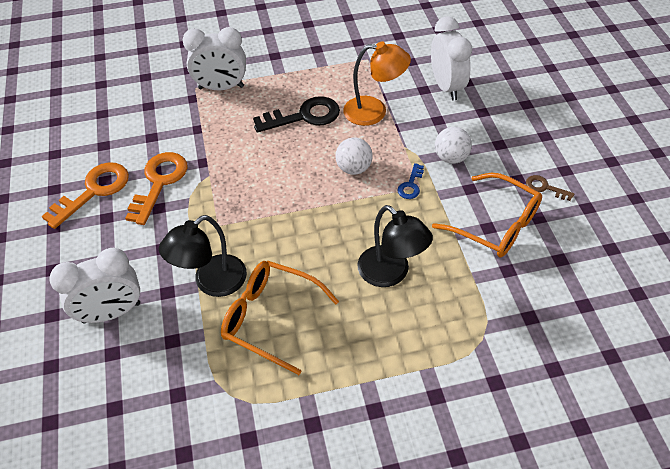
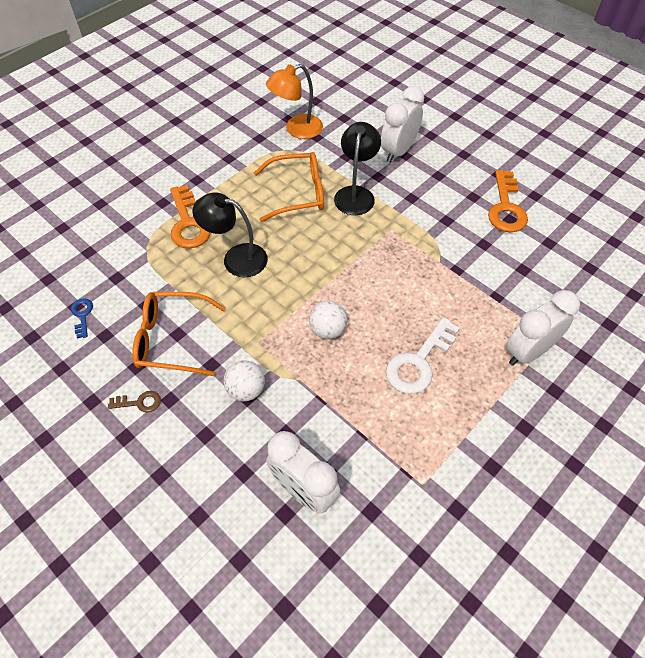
camera: 145 degrees right, 5 degrees up
orange key [125,152,187,225] -> orange key moved to [170,185,211,249]
black key [253,96,340,133] -> white key [386,317,460,394]
orange lamp [343,42,411,126] -> orange lamp moved to [266,64,323,139]
blue key [397,163,424,199] -> blue key moved to [71,298,93,338]

